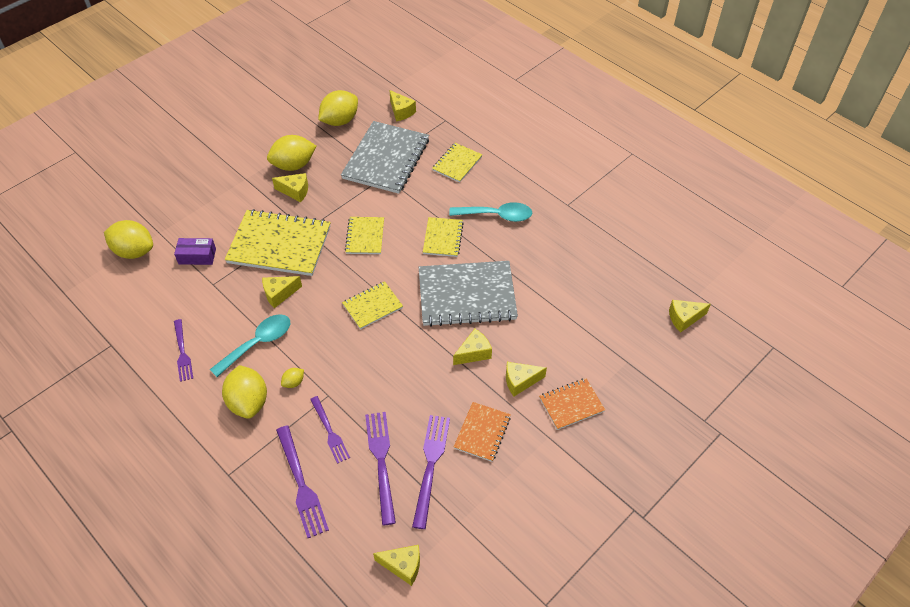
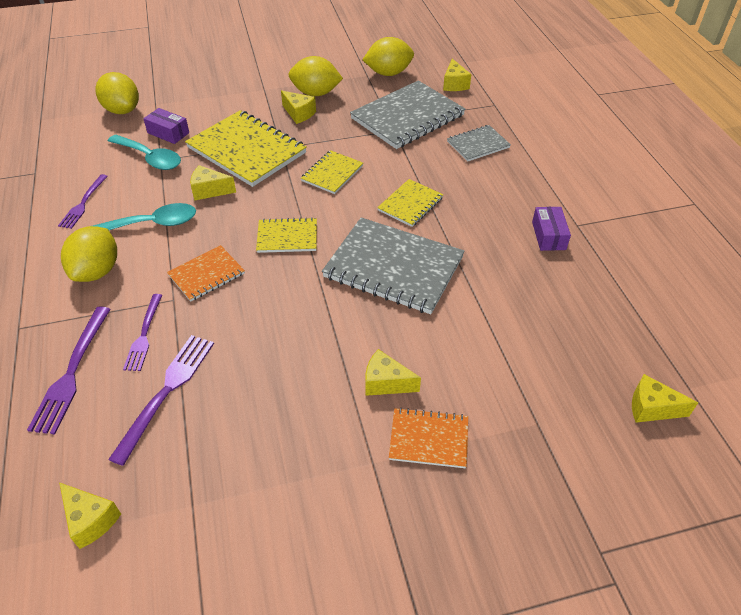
camera: 30 degrees right, 5 degrees down
yellow lemon [281,368,304,388] -> none
purple fork [412,415,450,529] -> none
yellow notebook [432,143,482,183] -> grey notebook [447,125,511,162]
turquoise spoon [449,202,532,222] -> turquoise spoon moved to [108,135,181,170]
yellow cheese [453,329,492,365] -> none
orange notebook [454,402,511,462] -> orange notebook moved to [167,245,245,302]
none -> purple box [532,207,571,251]

